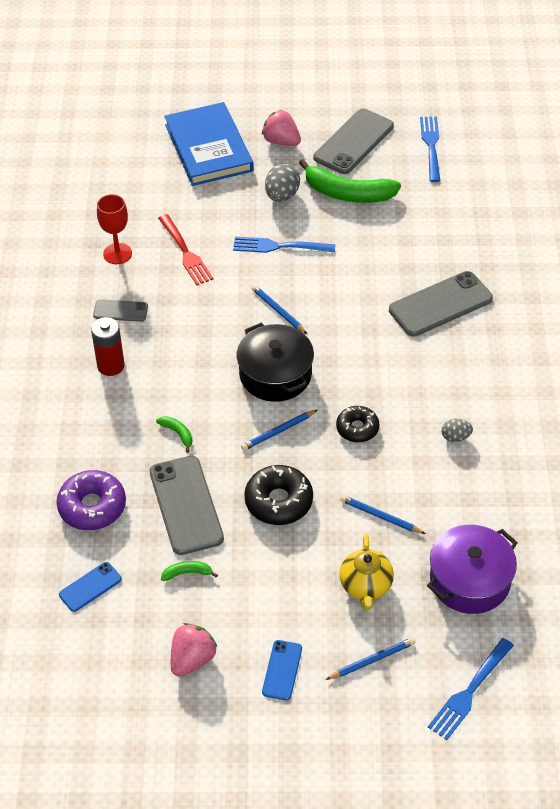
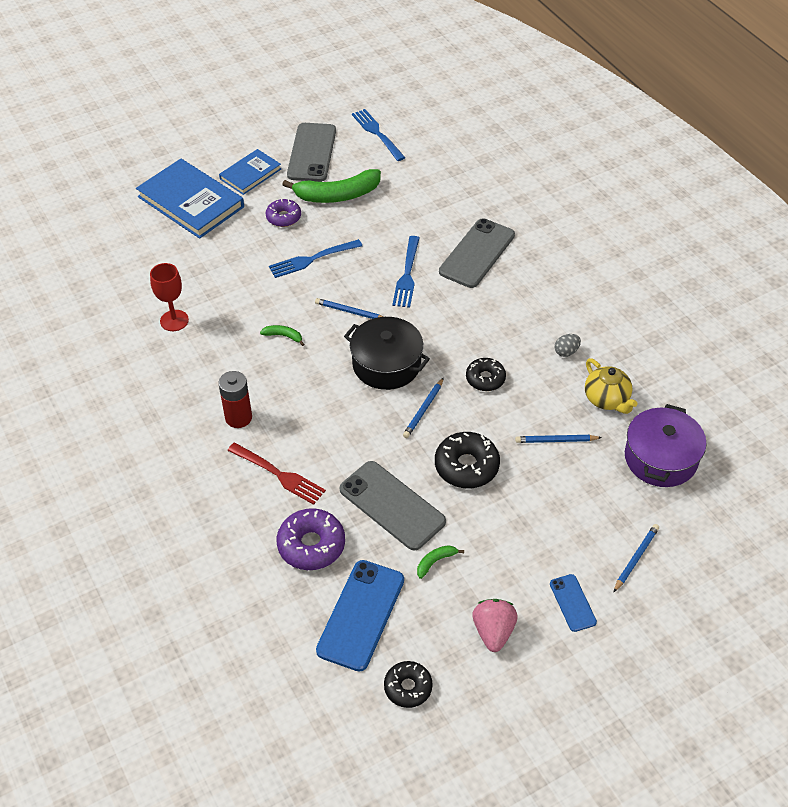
camera: 30 degrees left, 0 degrees up
blue phone [59,562,122,612] -> blue phone [316,560,404,672], size x1.91
grey phone [93,299,148,322] -> none
green banana [156,416,192,453] -> green banana moved to [260,325,304,346]
red fork [158,214,213,285] -> red fork moved to [227,443,326,505]
pink strawberry [262,110,301,146] -> blue book [219,149,281,195]
grey egg [265,163,300,202] -> purple donut [265,199,301,227]
yellow teapot [339,534,394,610] -> yellow teapot moved to [585,358,637,414]
blue fork [428,638,514,740] -> blue fork moved to [392,236,419,308]
none -> black donut [384,661,433,708]

